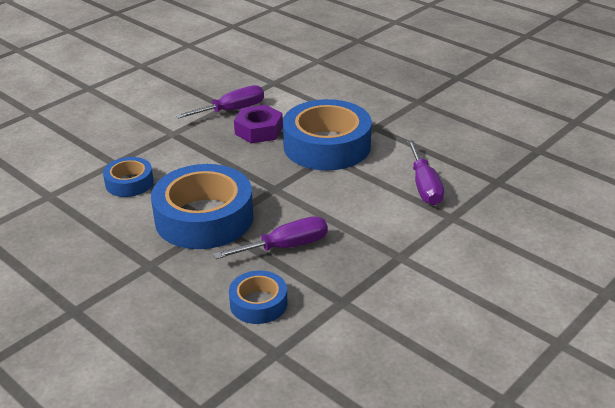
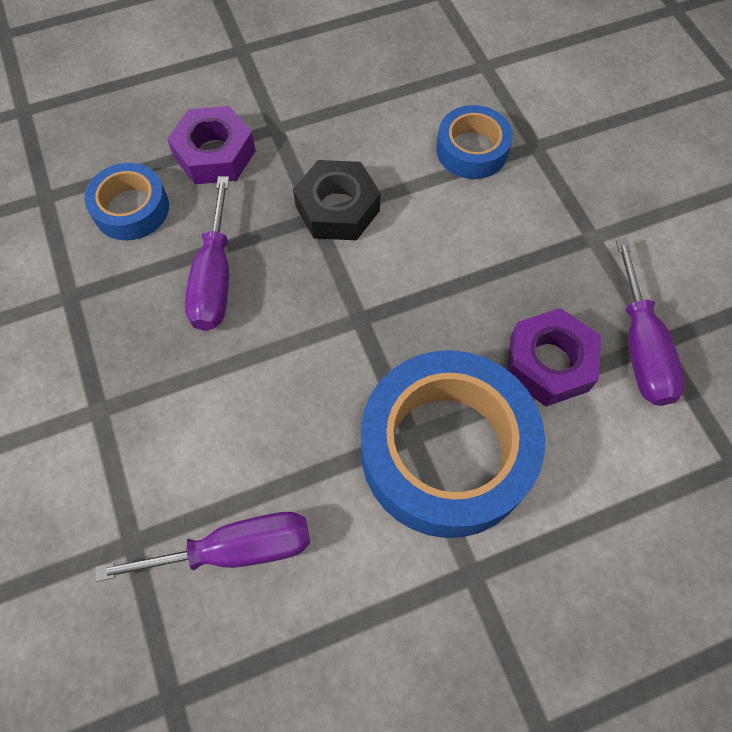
camera: 115 degrees right, 30 degrees up
blue tape [151,164,253,249] -> black nut [293,160,381,240]
purple screwdriver [407,140,444,205] -> purple screwdriver turned 150 degrees clockwise [95,512,310,582]
none -> purple nut [167,106,256,184]

